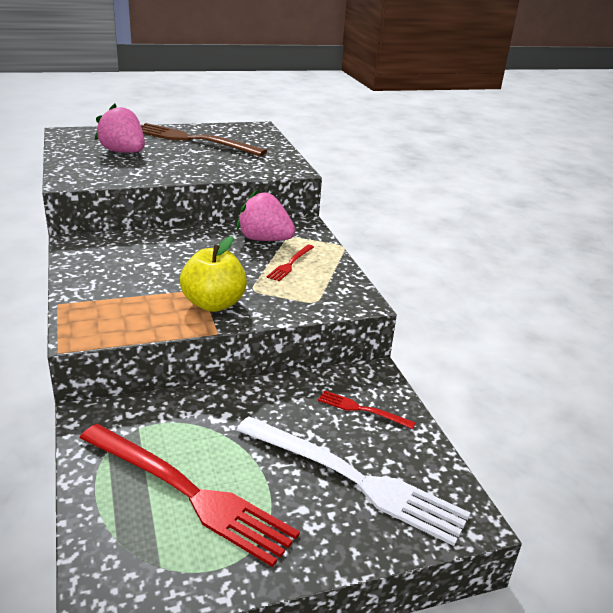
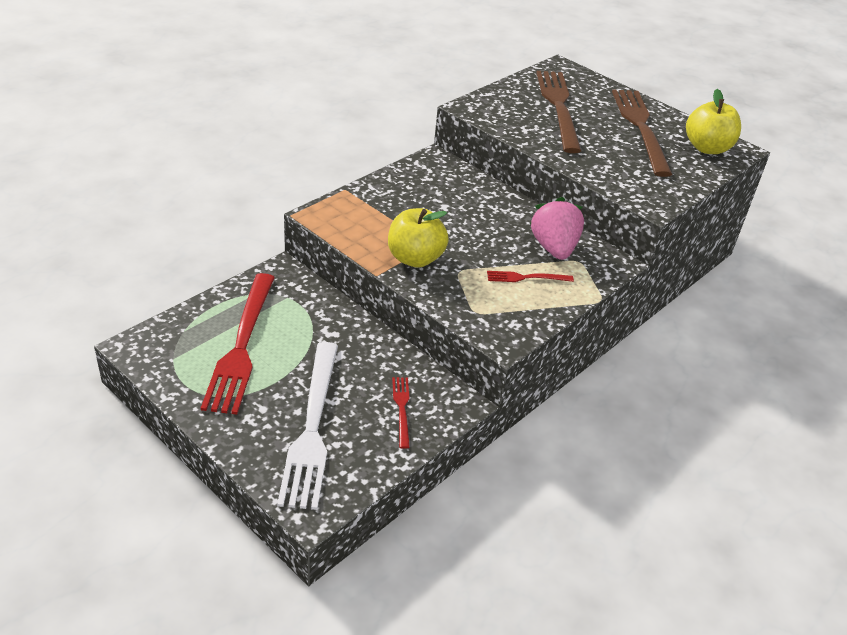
camera: 60 degrees right, 10 degrees up
pink strawberry [95,103,145,153] -> brown fork [536,71,581,153]
none -> yellow apple [686,89,741,154]

